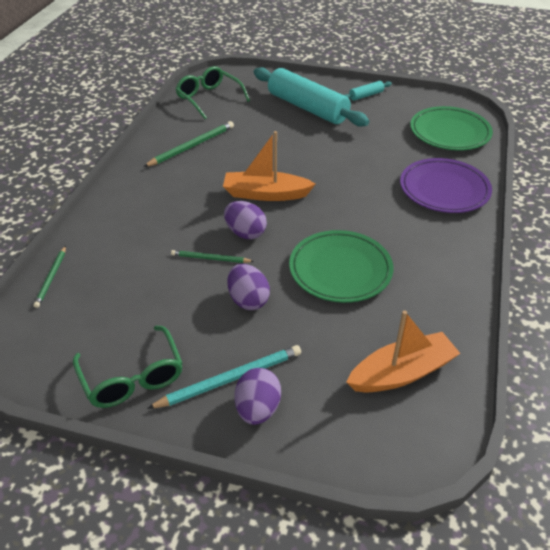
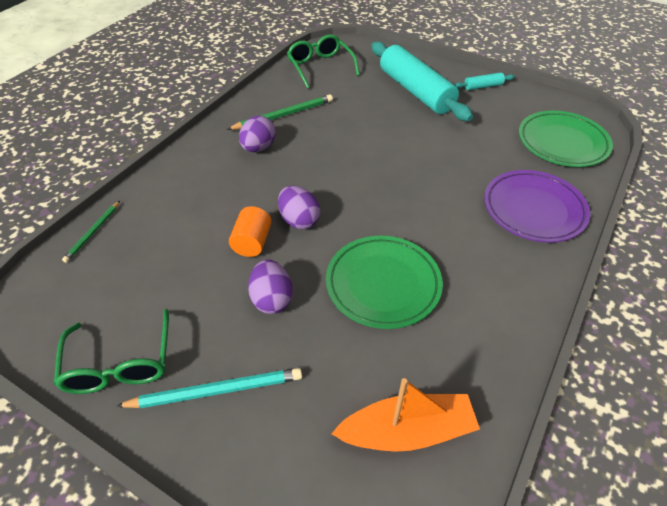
camera: 15 degrees right, 5 degrees up
green pencil [171,250,254,263] -> orange cylinder [229,206,272,257]
orange boat [223,131,315,201] -> none
purple egg [235,368,281,425] -> purple egg moved to [239,116,275,152]

